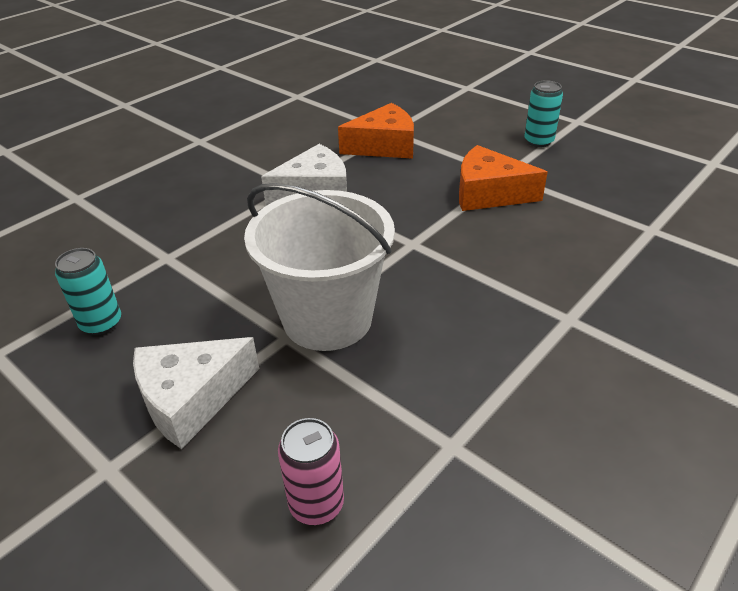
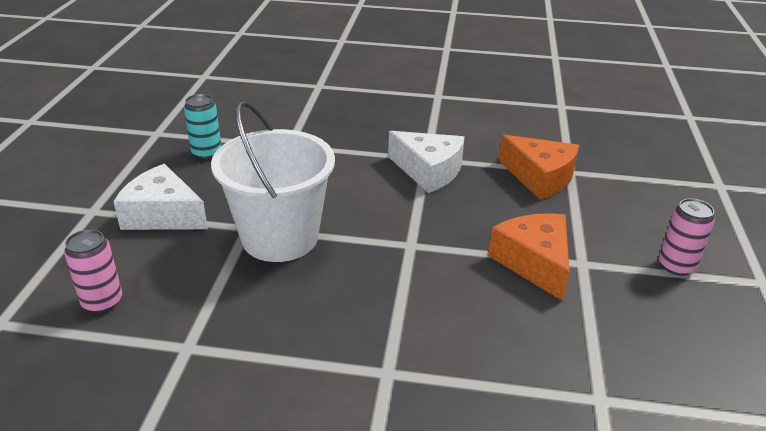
camera: 55 degrees right, 5 degrees down
turquoise can [524,80,563,147] -> pink can [659,198,715,276]

